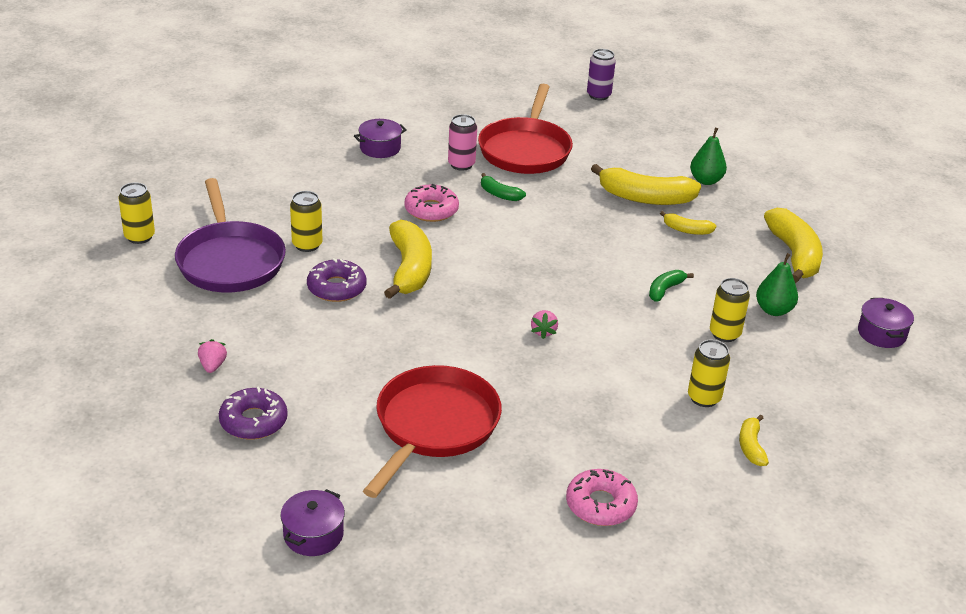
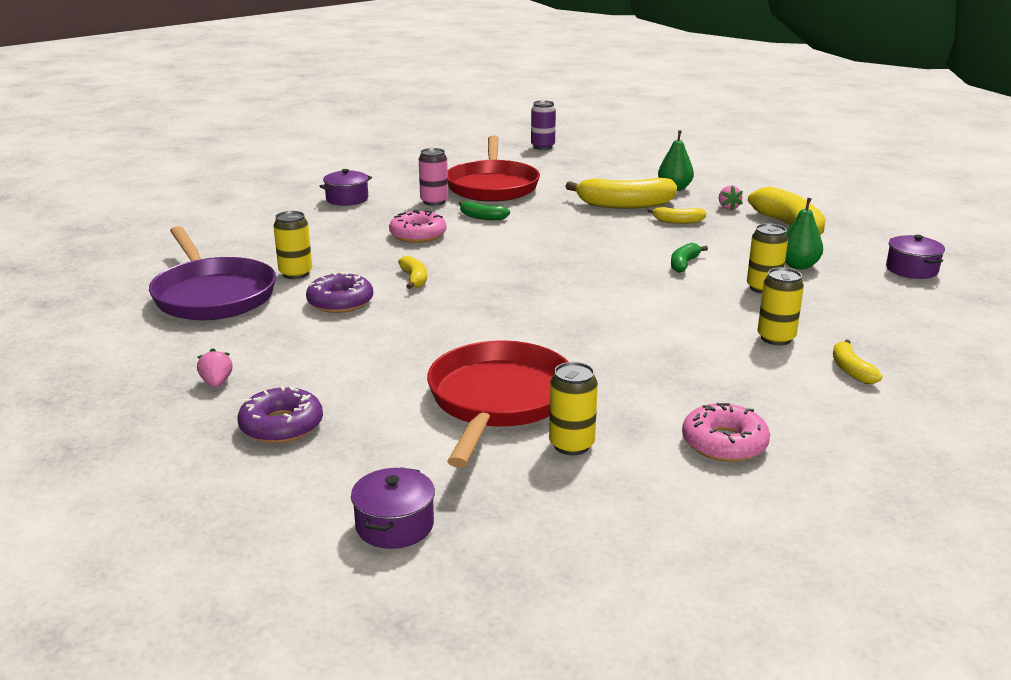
camera: 10 degrees left, 10 degrees down
yellow can [119,183,155,244] -> yellow can moved to [549,362,598,455]
yellow banana [384,220,432,299] -> yellow banana [398,256,427,289], size x0.50
pink strawberry [531,310,558,339] -> pink strawberry moved to [719,185,743,210]

